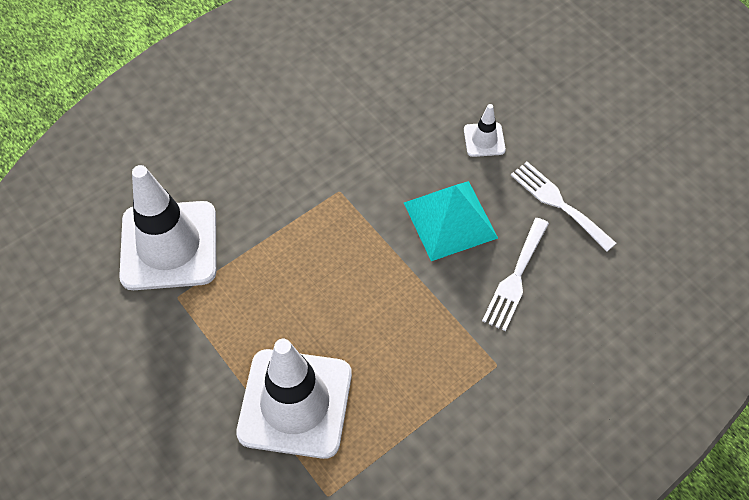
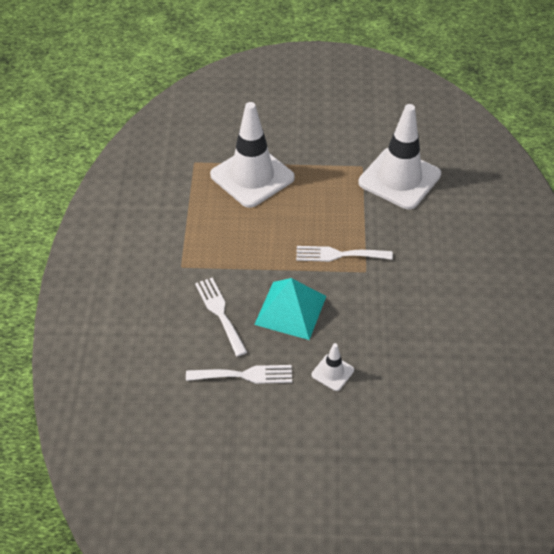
camera: 130 degrees right, 10 degrees down
none -> white fork [296,246,393,262]

